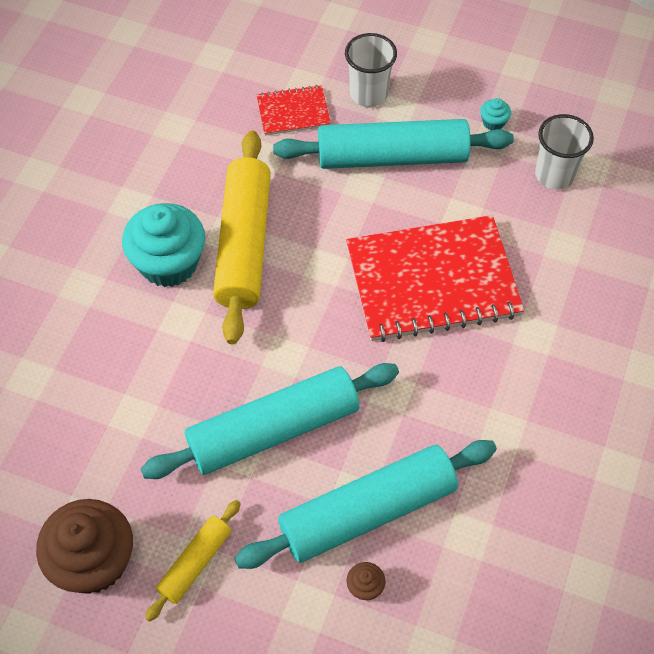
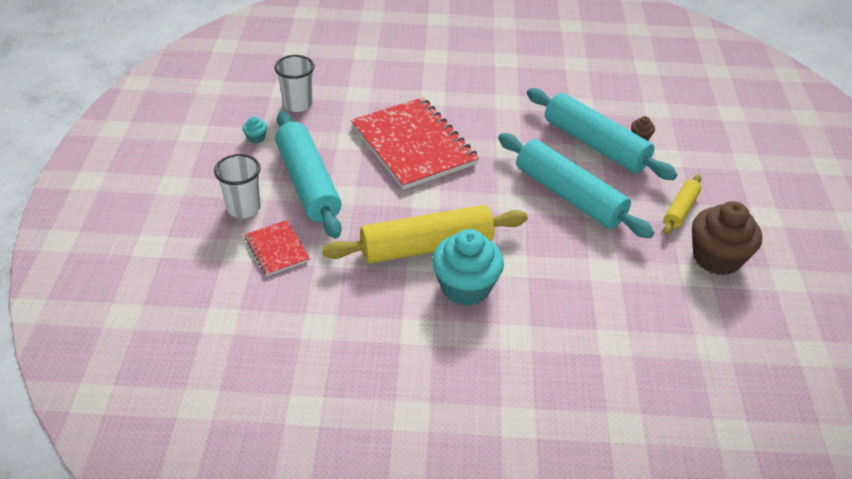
camera: 110 degrees left, 15 degrees down
yellow rolling pin [145,500,241,622] -> yellow rolling pin turned 75 degrees counterclockwise [663,174,702,235]

